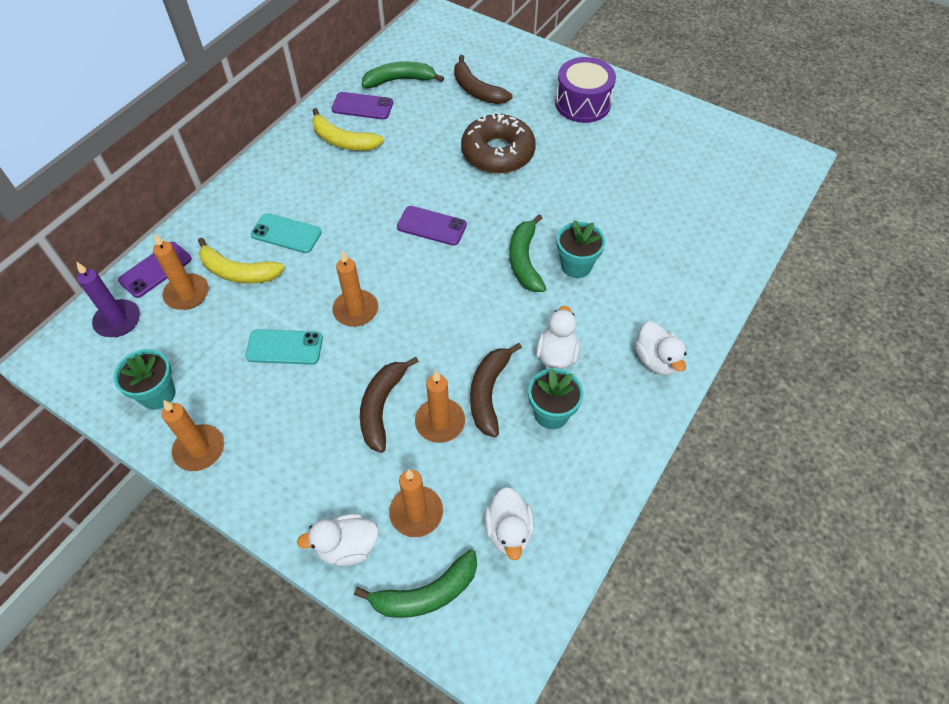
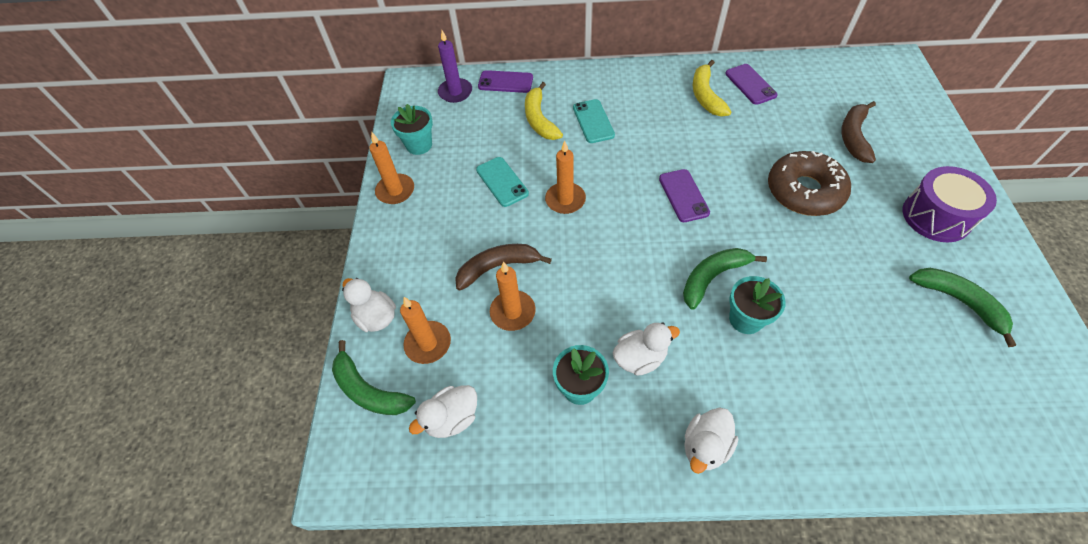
camera: 60 degrees right, 0 degrees up
orange candle [153,233,209,310] -> none
green banana [361,61,444,88] -> green banana moved to [909,268,1016,347]
brown banana [470,343,522,437] -> none

